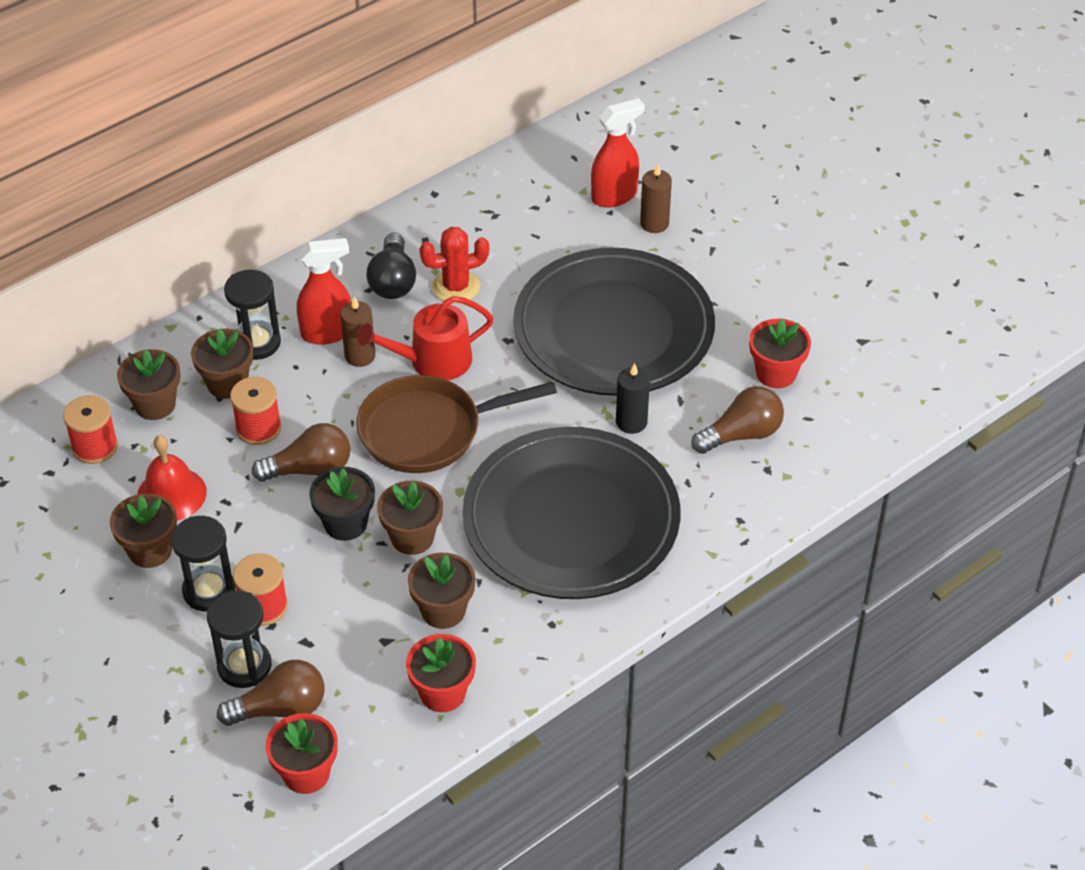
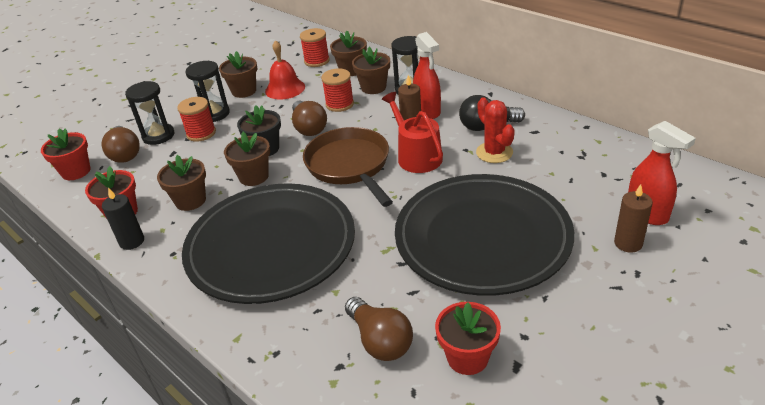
camera: 85 degrees right, 10 degrees down
black candle [616,363,650,434] -> black candle moved to [102,188,144,250]

